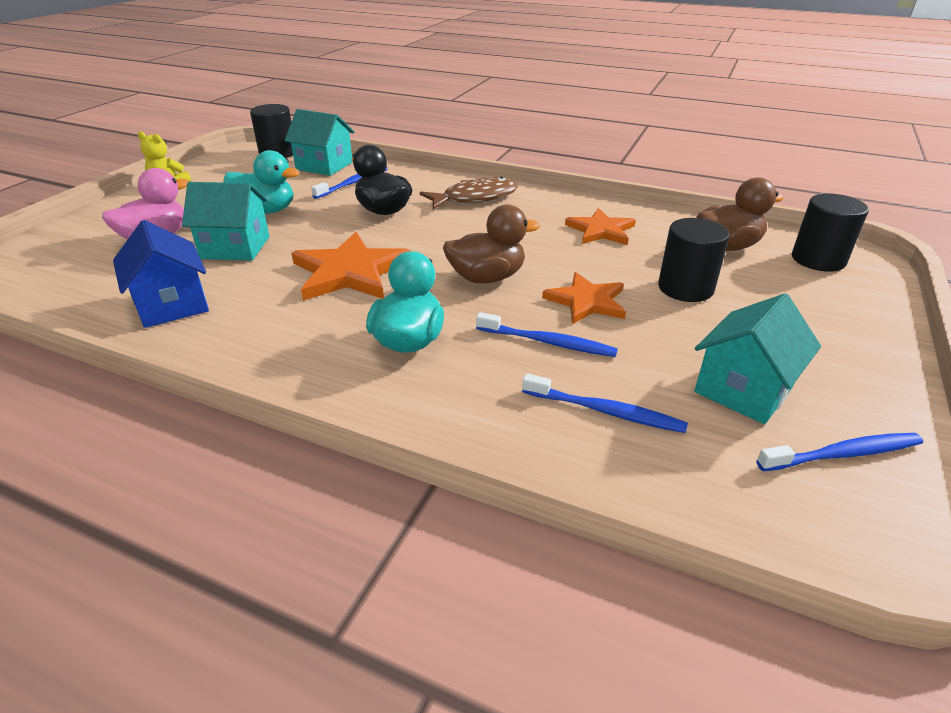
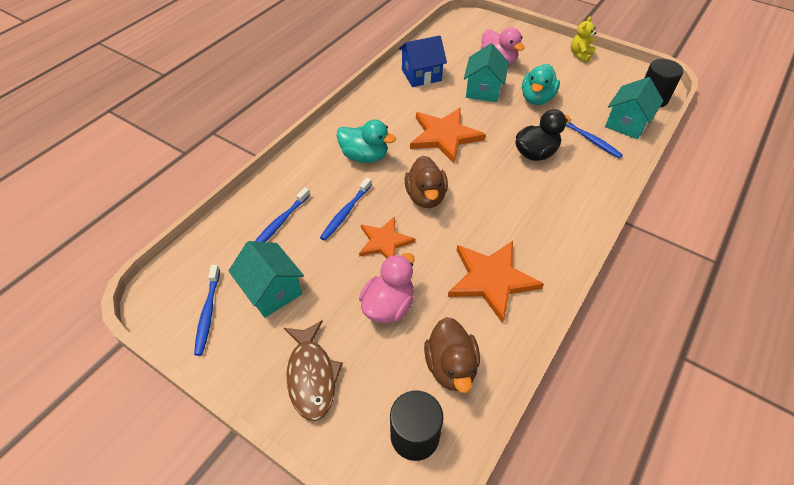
camera: 100 degrees right, 15 degrees up
brown fish [420,176,518,209] -> brown fish moved to [284,320,343,421]
orange star [565,208,636,245] -> orange star [448,241,544,323], size x1.54
black cylinder [658,218,730,302] -> pink duck [359,253,415,323]

